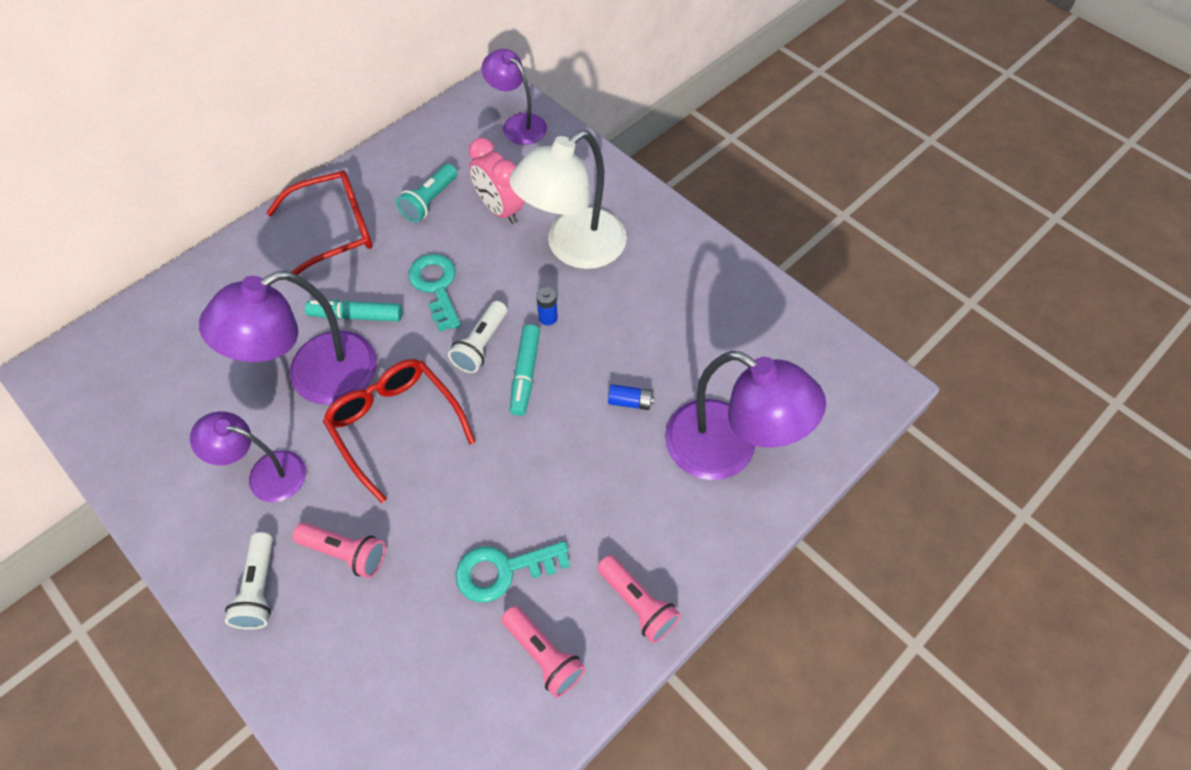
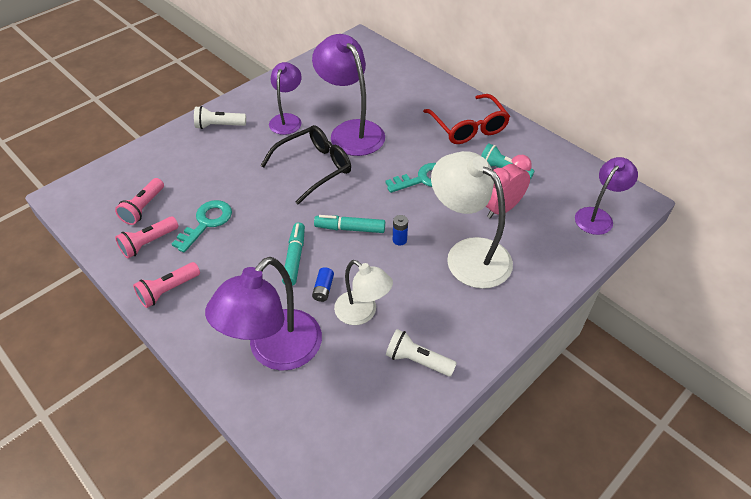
camera: 90 degrees right, 10 degrees down
pink flashlight [293,523,386,578] -> pink flashlight moved to [115,178,164,225]
turquoise marker [305,300,402,321] -> turquoise marker moved to [282,222,305,286]
red glasses [323,359,476,503] -> black glasses [260,125,351,205]
white flashlight [448,301,507,373] -> white flashlight moved to [386,329,457,377]
turquoise key [456,541,570,602] -> turquoise key turned 45 degrees clockwise [172,200,232,253]
none -> white lamp [334,260,393,325]

